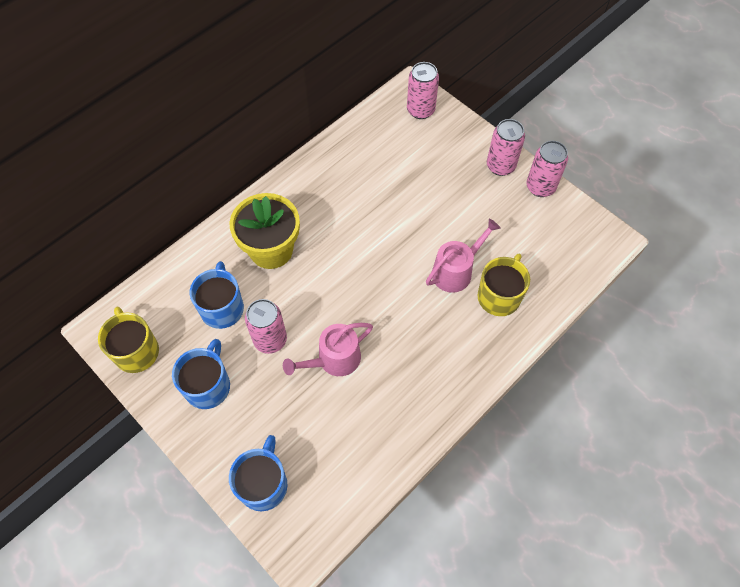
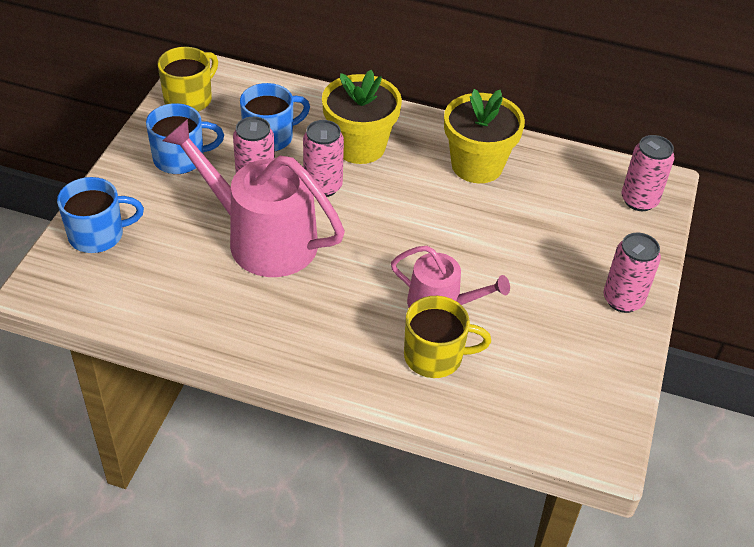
camera: 60 degrees right, 15 degrees down
pink watering can [283,323,373,376] -> pink watering can [162,119,345,277], size x1.74
pink can [527,141,568,197] -> pink can moved to [303,120,344,197]
none -> yellow flower pot [444,89,525,183]

